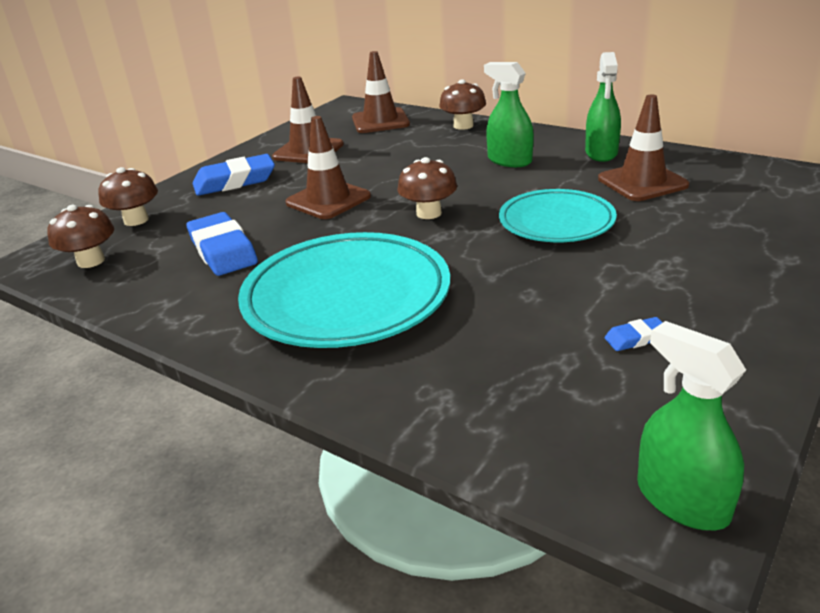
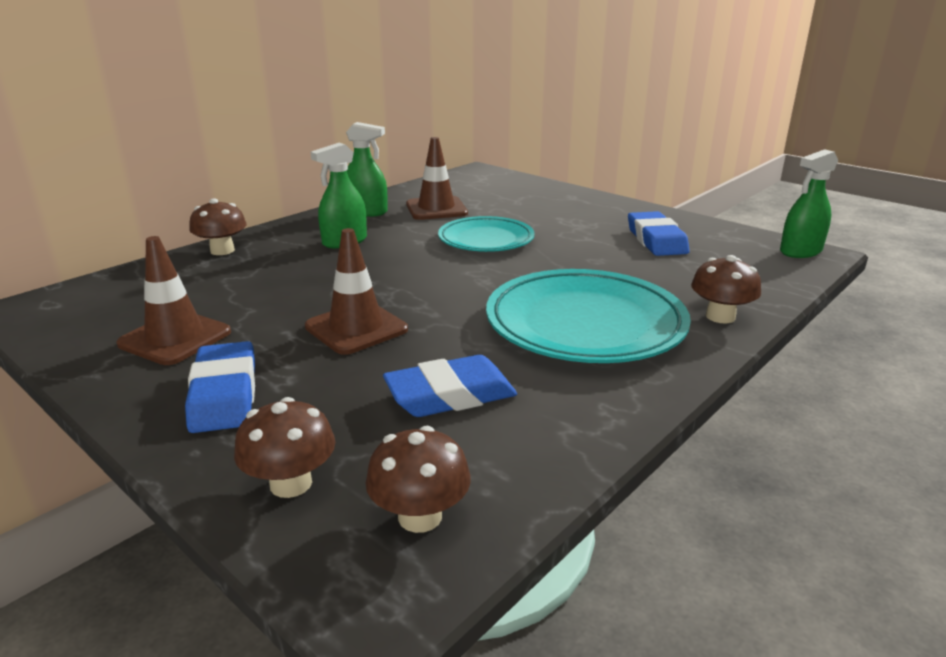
camera: 85 degrees left, 5 degrees down
brown traffic cone [352,51,410,133] -> none
brown mushroom [397,157,457,219] -> brown mushroom moved to [691,255,761,323]
blue eraser [604,317,663,351] -> blue eraser [628,211,690,256], size x2.16

